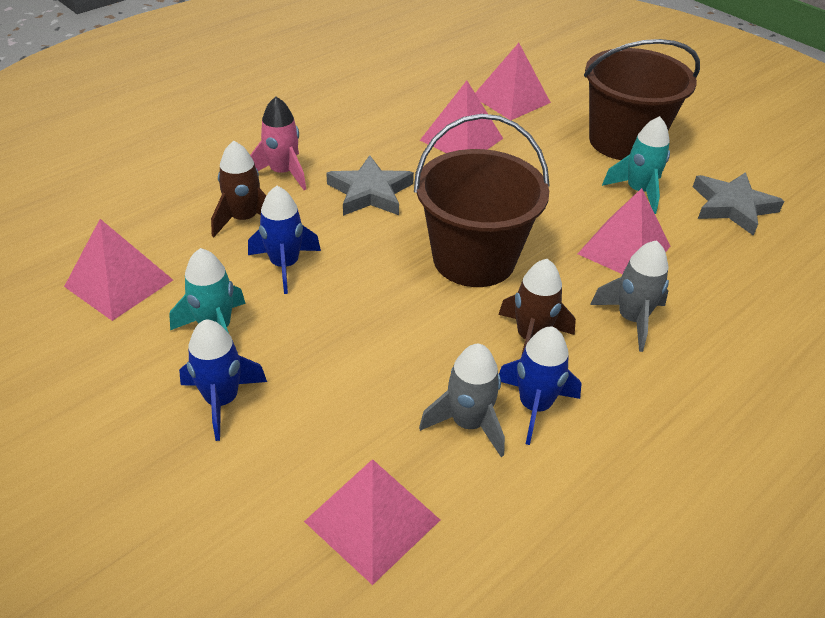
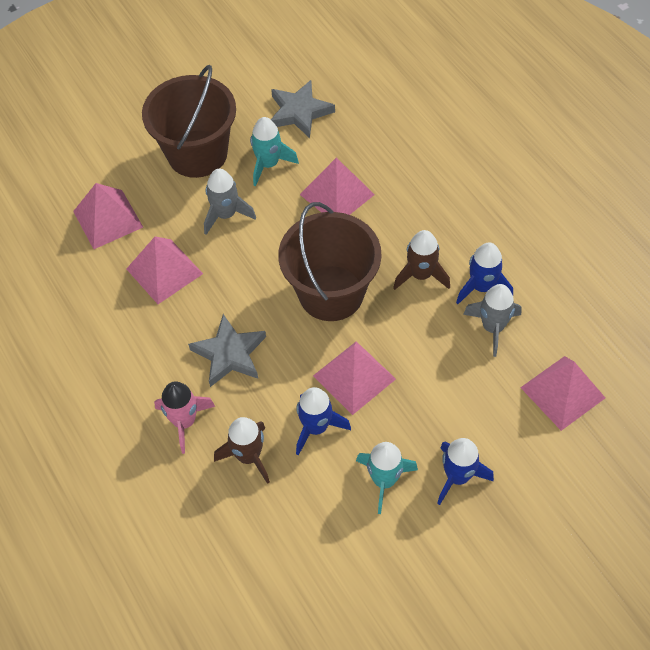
camera: 75 degrees left, 15 degrees up
pink pyramid [64,219,173,321] -> pink pyramid moved to [313,341,396,415]
grey rocket [590,240,669,352] -> grey rocket moved to [204,169,256,235]

